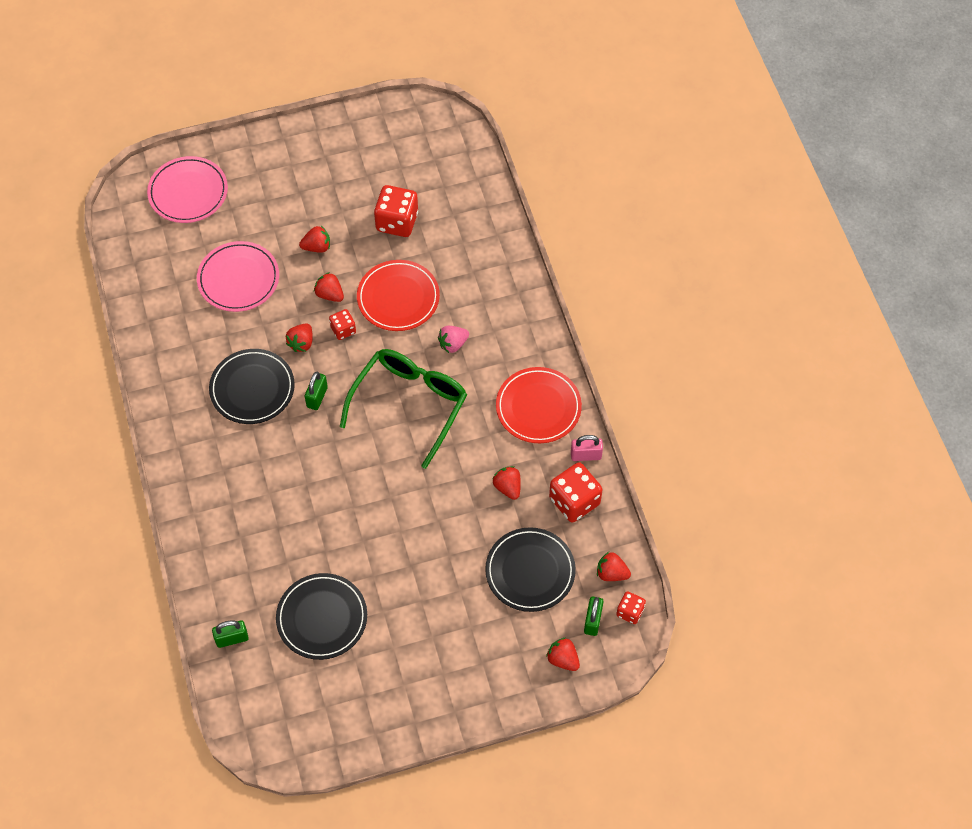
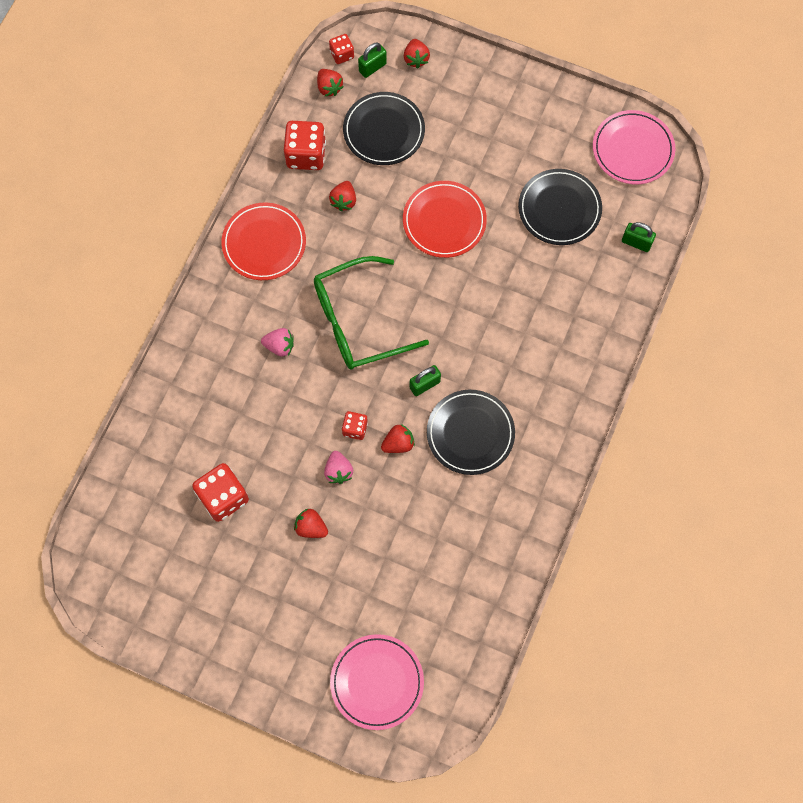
camera: 140 degrees left, 10 degrees up
pink plate [197,241,279,312] -> pink plate moved to [593,110,675,184]
red strawberry [314,272,344,302] -> pink strawberry [324,451,353,484]
red plate [357,260,440,331] -> red plate moved to [403,181,487,258]
pink padlock [571,435,603,461] -> none

